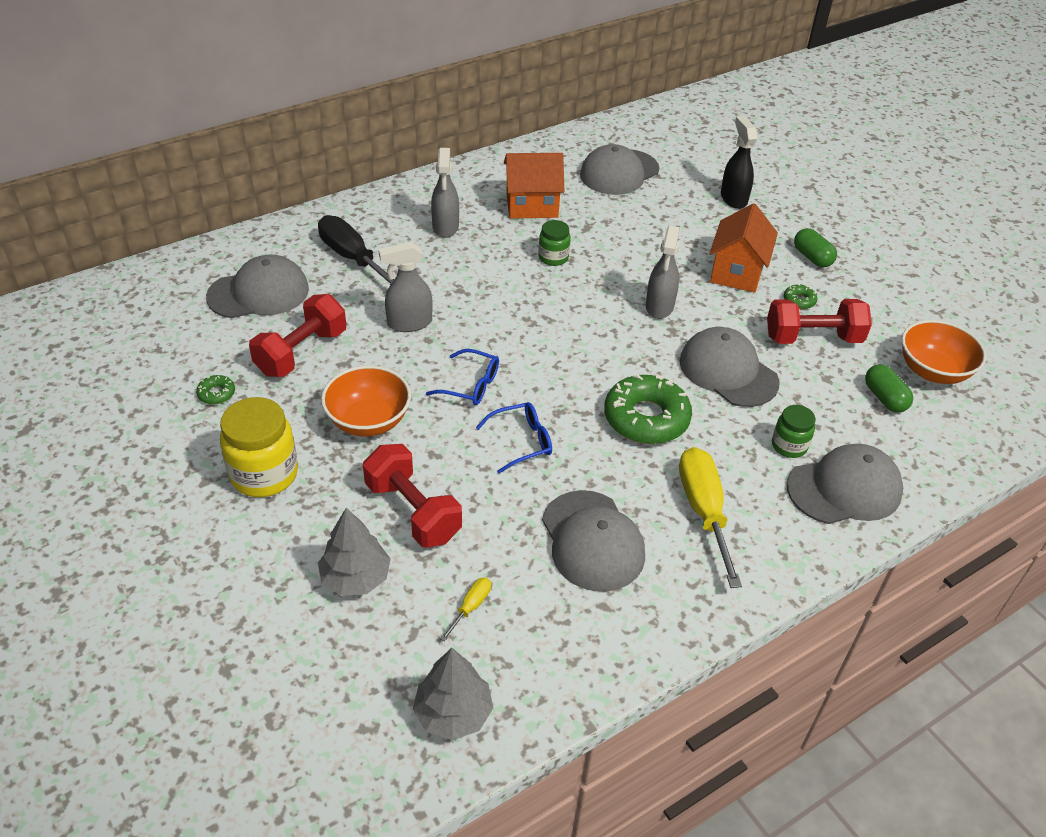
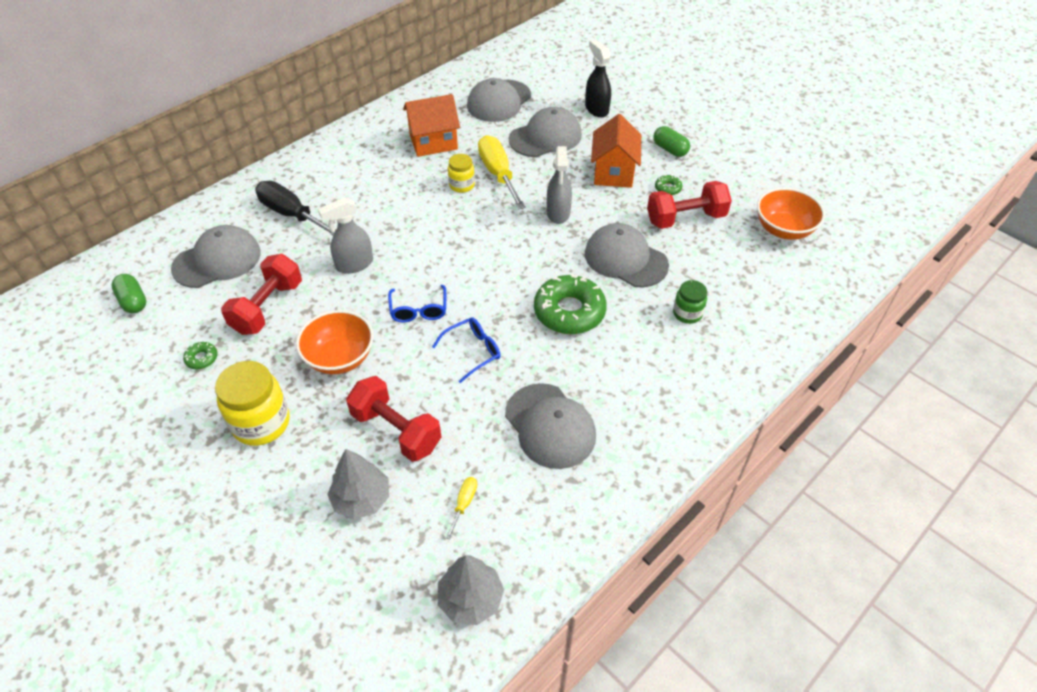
camera: 10 degrees left, 5 degrees up
blue glasses [426,349,499,405] -> blue glasses turned 75 degrees clockwise [388,285,446,322]
grey spray bottle [431,148,459,238] -> none
green jar [538,220,571,266] -> yellow jar [448,154,475,193]
yellow screwdriver [679,447,742,588] -> yellow screwdriver moved to [478,135,526,209]
grey cap [787,444,903,524] -> grey cap moved to [509,107,582,157]
green capsule [865,364,914,413] -> green capsule moved to [111,274,146,313]

